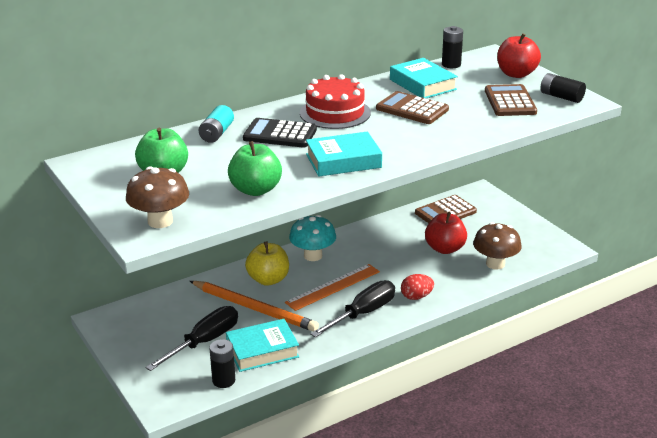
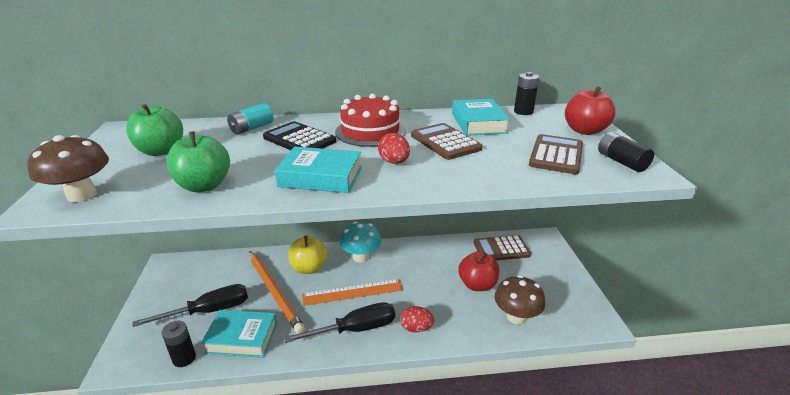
camera: 25 degrees right, 0 degrees up
none -> red egg [378,133,410,164]

